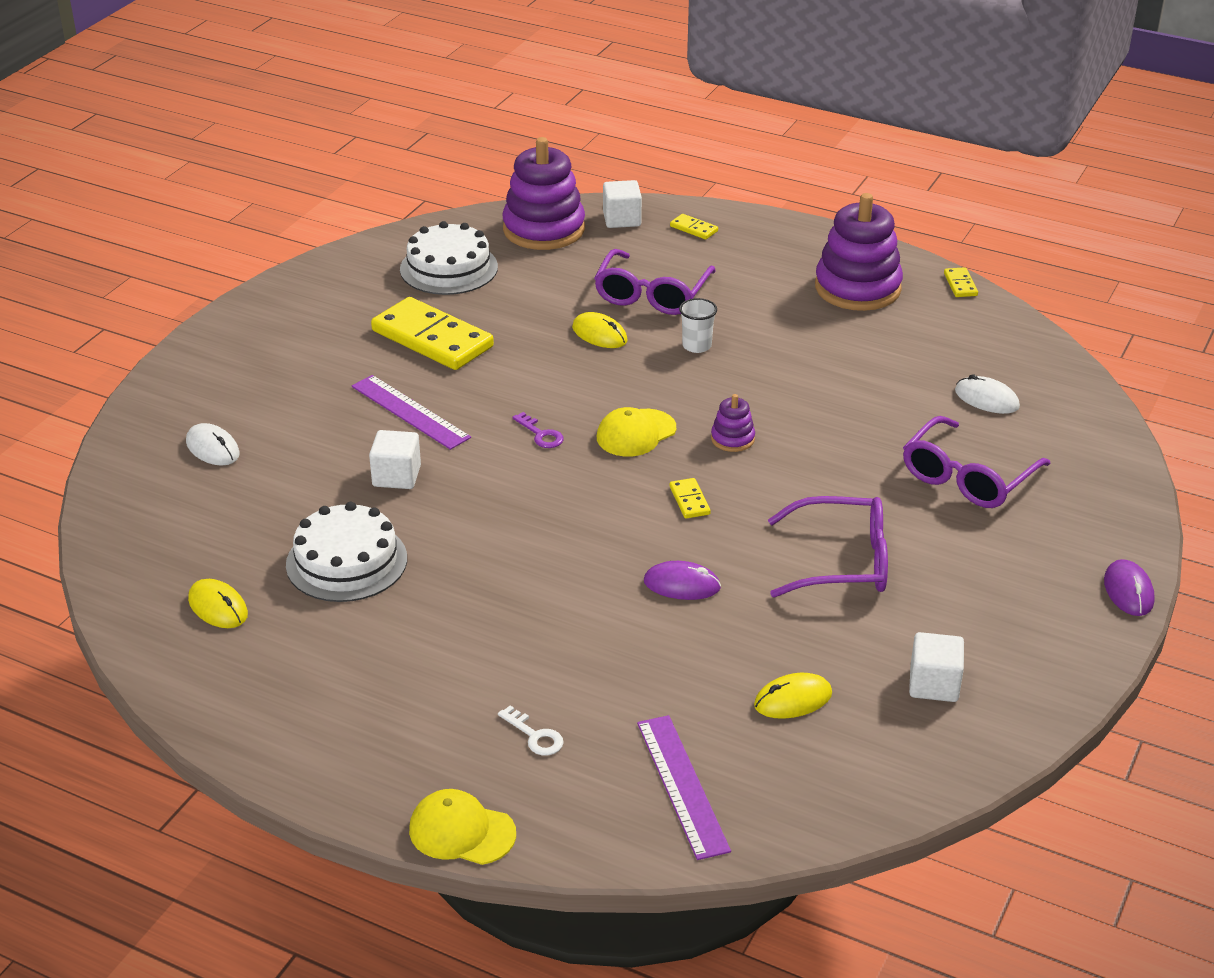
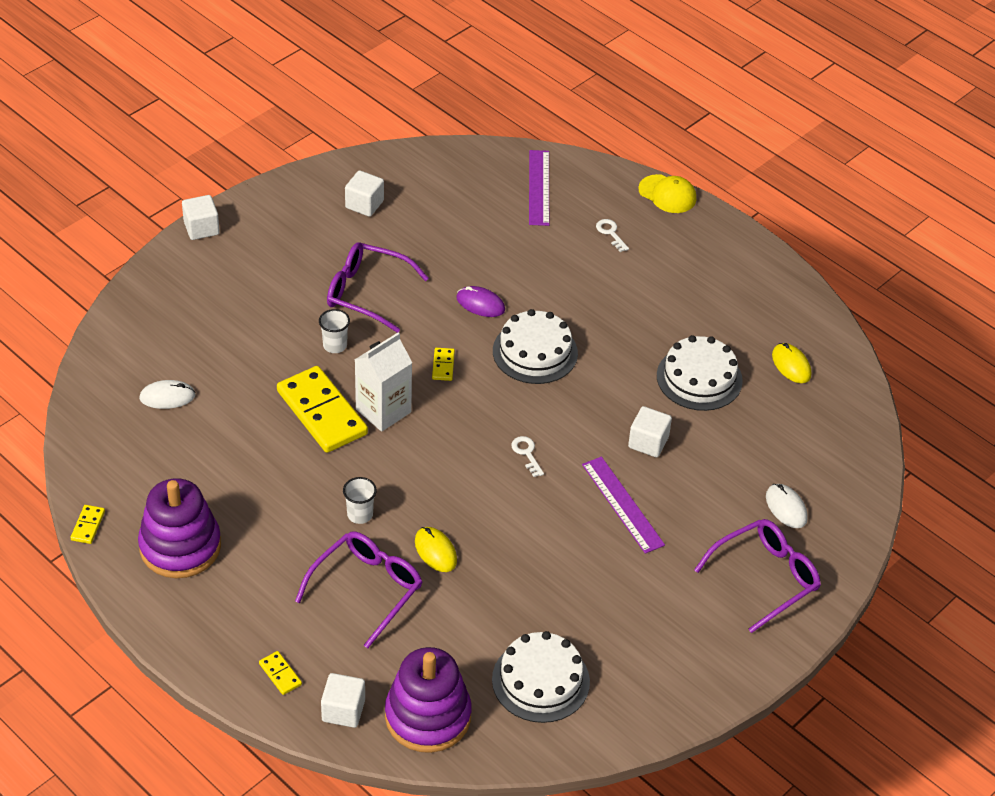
camera: 165 degrees left, 10 degrees up
yellow domino [371,297,494,370] -> yellow domino moved to [277,366,368,453]
purple key [512,412,564,448] -> white key [511,436,544,477]
yellow cap [597,407,676,457] -> none
purple stacking toy [711,394,755,452] -> white carton [355,332,412,432]
yellow mouse [754,673,832,719] -> none
purple glasses [903,416,1050,508] -> purple glasses moved to [694,519,821,633]
white mouse [955,374,1020,414] -> white mouse turned 60 degrees counterclockwise [139,380,196,409]
purple mouse [1104,559,1155,616] -> white cube [182,195,220,240]
none -> white cup [319,309,350,353]
none -> white cake [493,309,578,384]

